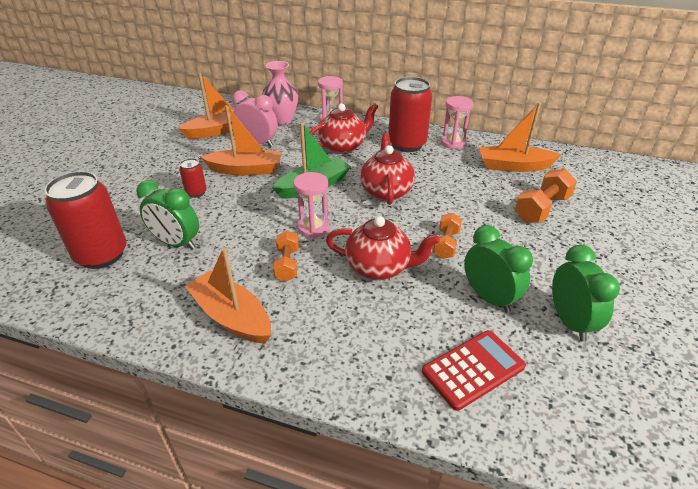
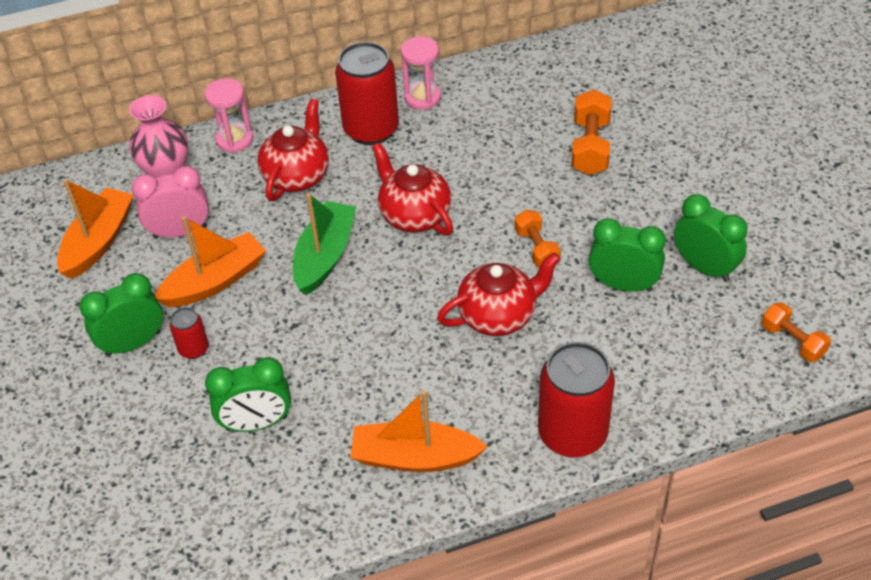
camera: 35 degrees left, 10 degrees up
red can [44,171,126,269] -> red can moved to [538,342,615,458]
orange dumbbell [273,231,299,282] -> orange dumbbell moved to [762,303,831,362]
pink hourglass [293,172,330,238] -> none
red calculator [422,330,526,411] -> none
orange boat [479,102,561,172] -> none
none -> green clock [79,273,163,357]

